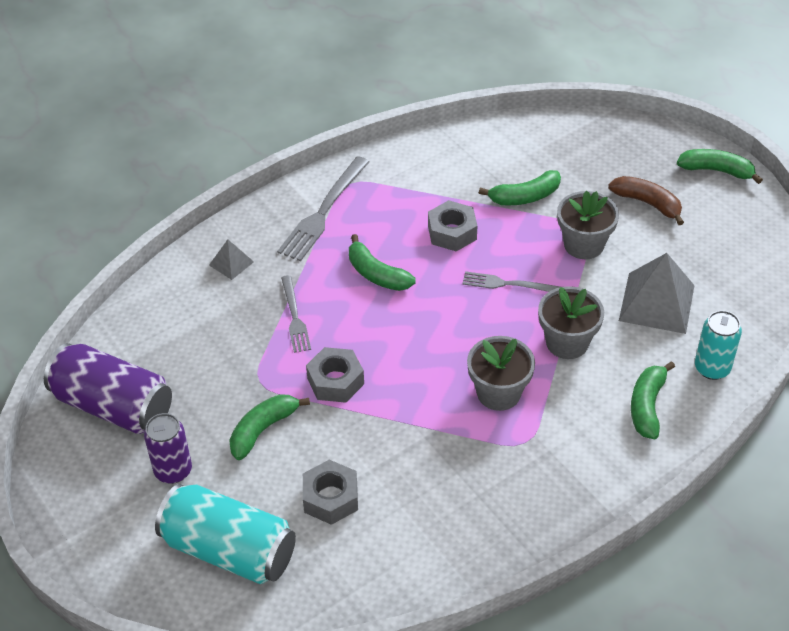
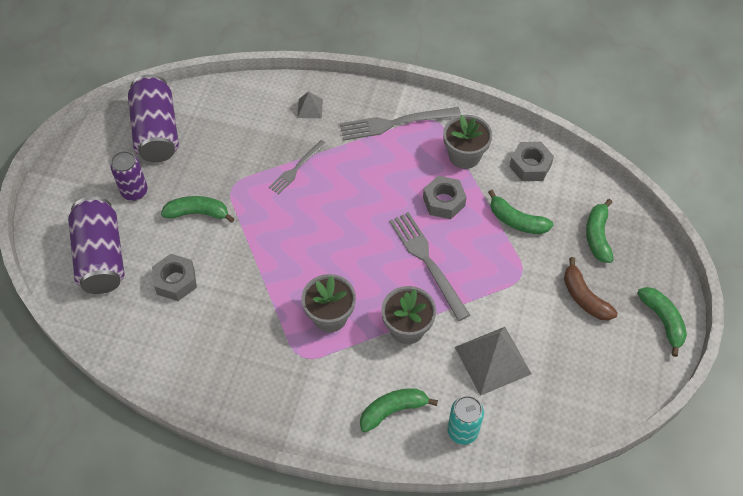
camera: 50 degrees right, 10 degrees up
turquoise can [155,484,296,584] -> purple can [68,197,124,294]
grey nut [306,347,364,403] -> grey nut moved to [509,142,554,181]
green banana [349,234,415,291] -> green banana moved to [586,199,613,263]
grey fork [462,271,560,292] -> grey fork [389,212,470,321], size x1.63
grey flower pot [557,191,619,259] -> grey flower pot moved to [443,115,492,169]
brown banana [608,176,684,225] -> brown banana turned 150 degrees clockwise [564,257,618,321]

